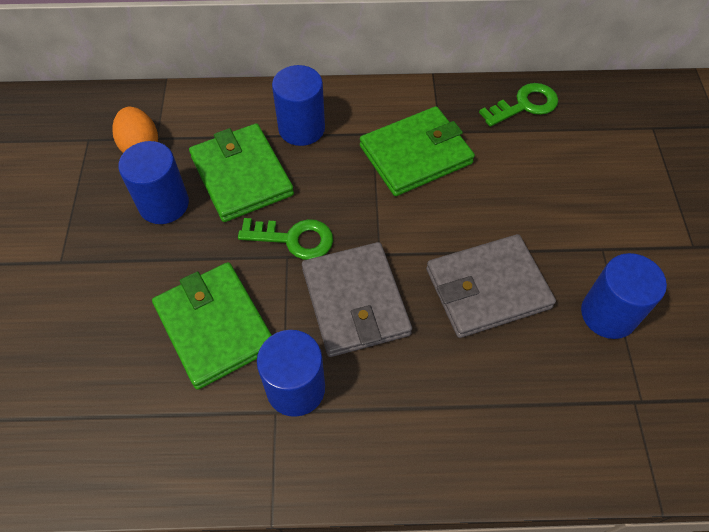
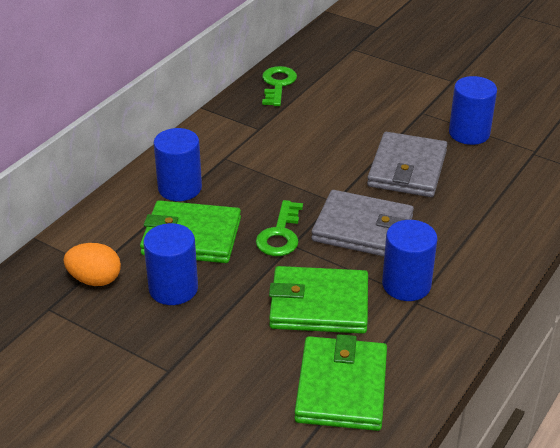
camera: 55 degrees left, 20 degrees down
green key [238,218,333,260] -> green key turned 150 degrees clockwise [256,200,303,256]
green wallet [360,106,475,196] -> green wallet moved to [294,334,387,431]

